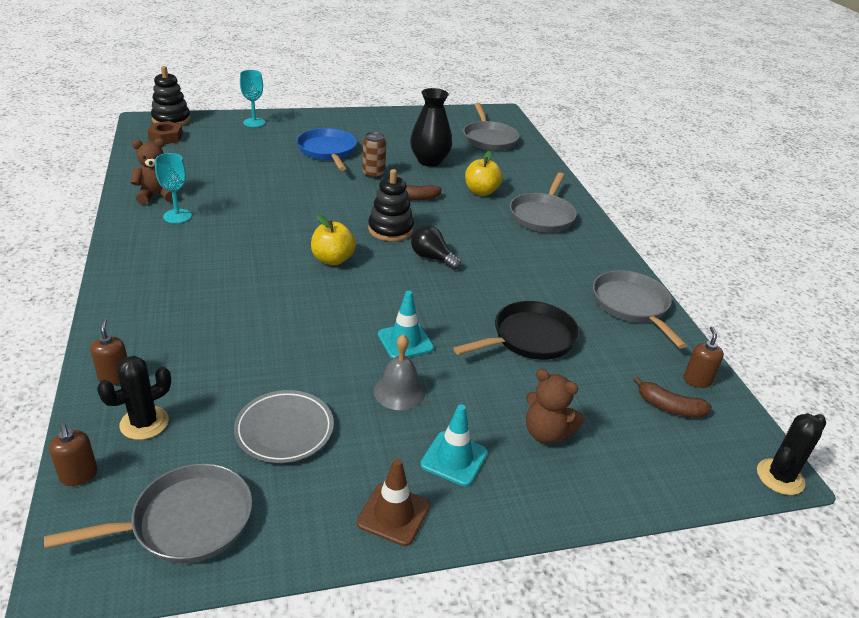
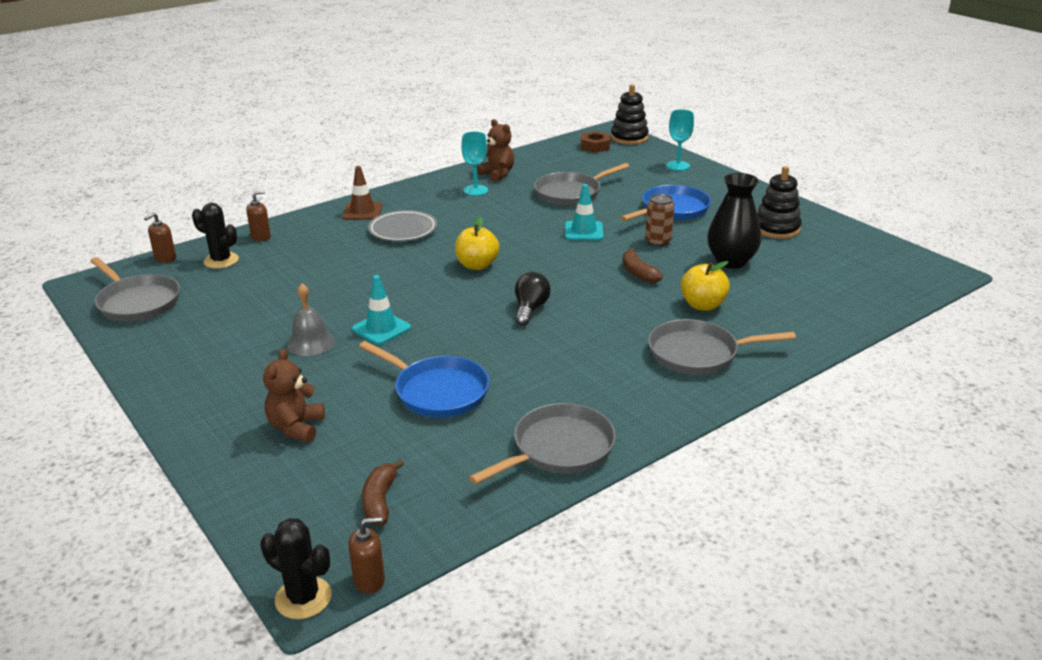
camera: 70 degrees right, 5 degrees down
grey plate [234,390,334,463] -> grey plate moved to [368,210,437,241]
brown traffic cone [357,458,430,546] -> brown traffic cone moved to [343,166,382,220]
black stacking toy [368,169,414,241] -> black stacking toy moved to [757,166,802,239]
turquoise traffic cone [420,404,488,486] -> turquoise traffic cone moved to [565,184,604,241]
black pan [453,301,579,360] -> blue pan [359,341,490,418]
grey pan [463,103,519,151] -> grey pan moved to [534,163,629,206]
brown soap dispenser [684,327,724,388] -> brown soap dispenser moved to [348,517,385,594]

